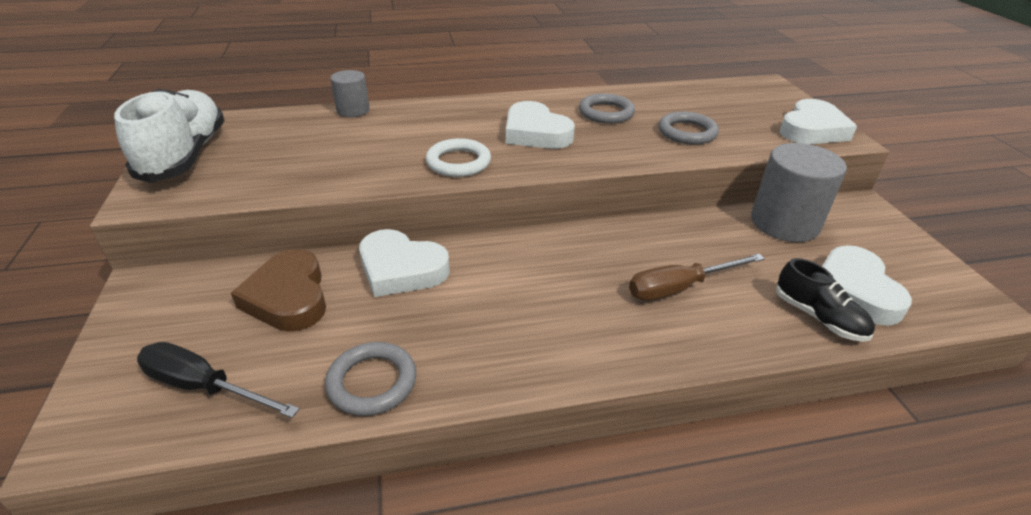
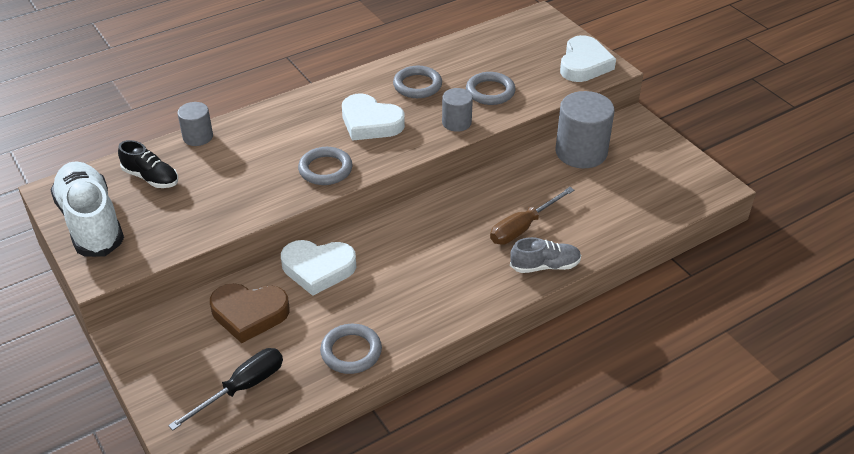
camera: 20 degrees left, 5 degrees up
black screwdriver [137,342,300,418] -> black screwdriver turned 135 degrees clockwise [168,348,283,430]
brown heart [231,249,326,332] -> brown heart turned 45 degrees counterclockwise [210,283,289,343]
white ring [426,138,491,177] -> grey ring [298,147,353,185]
black shoe [776,258,875,342] -> black shoe moved to [118,140,178,188]
white heart [822,245,912,326] -> none
none -> grey cylinder [442,88,473,132]
none -> grey shoe [510,237,581,273]

